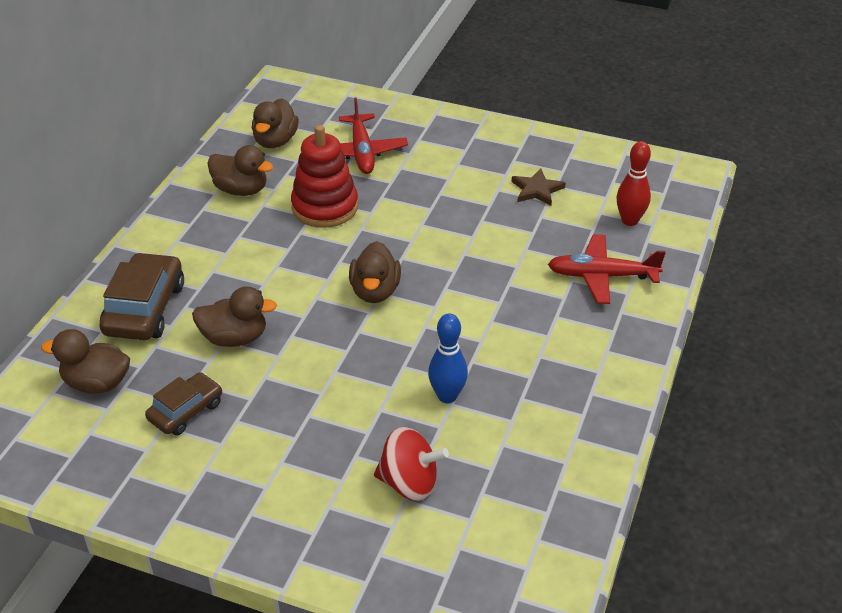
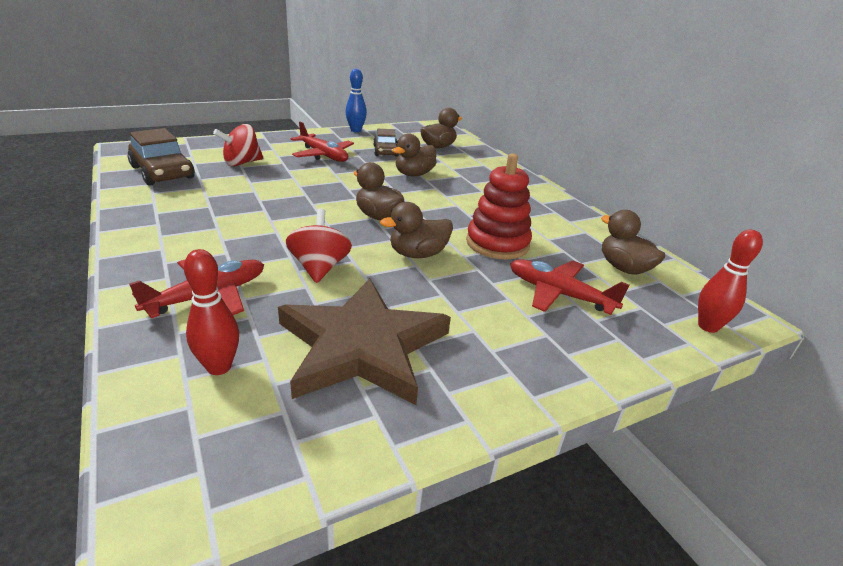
camera: 130 degrees right, 10 degrees down
brown car [100,252,184,340] -> brown car moved to [128,128,195,186]
brown duck [207,145,273,196] -> brown duck moved to [380,202,453,258]
blue bowling pin [428,313,468,403] -> blue bowling pin moved to [345,68,367,132]
brown star [511,169,566,206] -> brown star [278,278,451,405], size x2.42
none -> red spinning top [286,209,352,283]
none -> red plane [291,121,354,162]
none -> red bowling pin [698,229,763,333]

